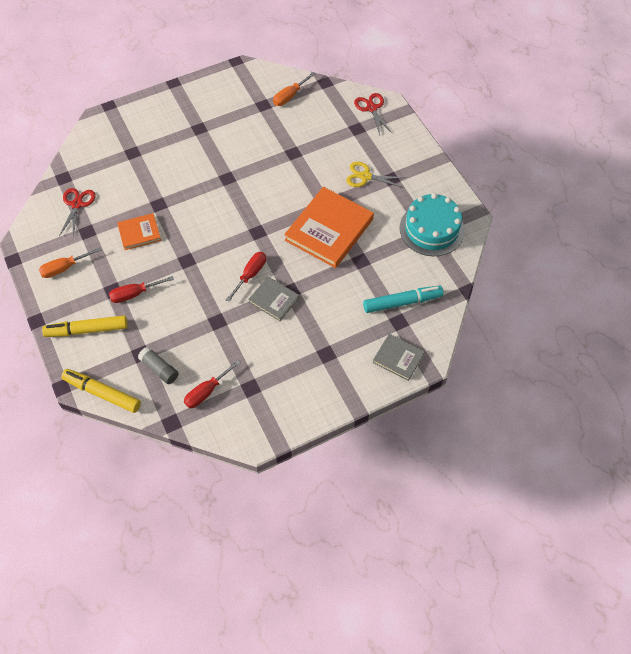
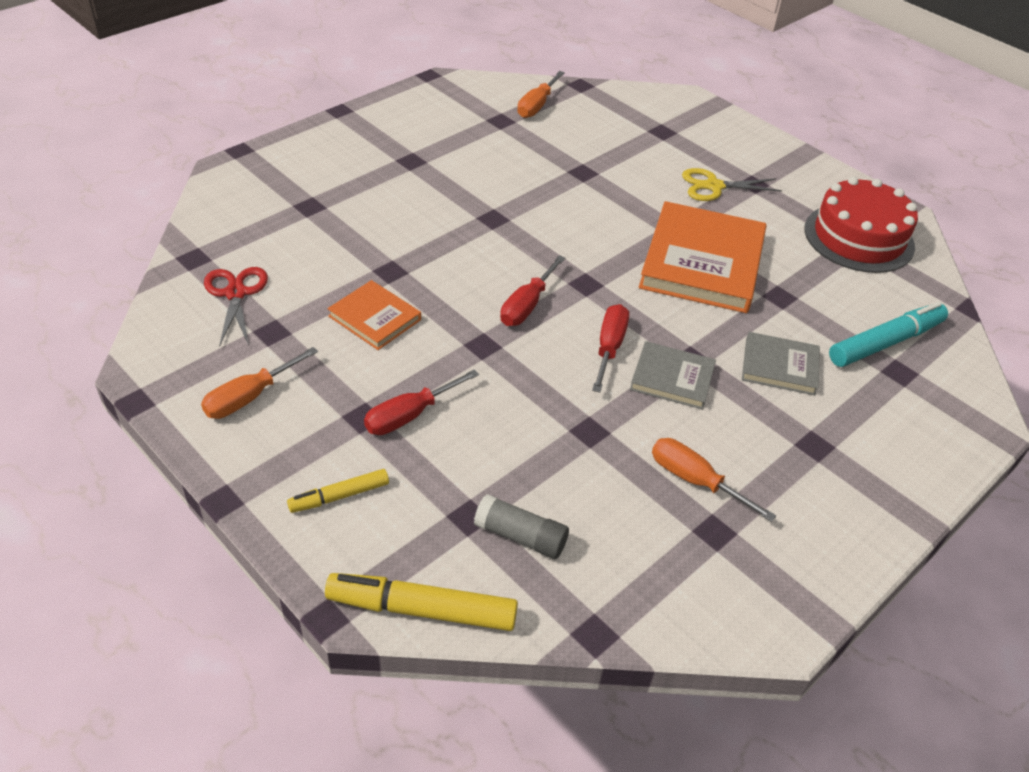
camera: 20 degrees left, 15 degrees down
yellow marker [42,315,128,337] -> yellow marker [287,469,389,513], size x0.58
orange book [117,213,161,250] -> orange book turned 75 degrees clockwise [327,280,421,350]
red screwdriver [184,360,241,408] -> red screwdriver moved to [500,255,565,326]
red scissors [354,93,392,135] -> none
grey book [373,334,425,381] -> grey book moved to [742,332,820,395]
turquoise cake [400,193,464,256] -> red cake [804,177,918,273]
none -> orange screwdriver [652,438,776,522]

